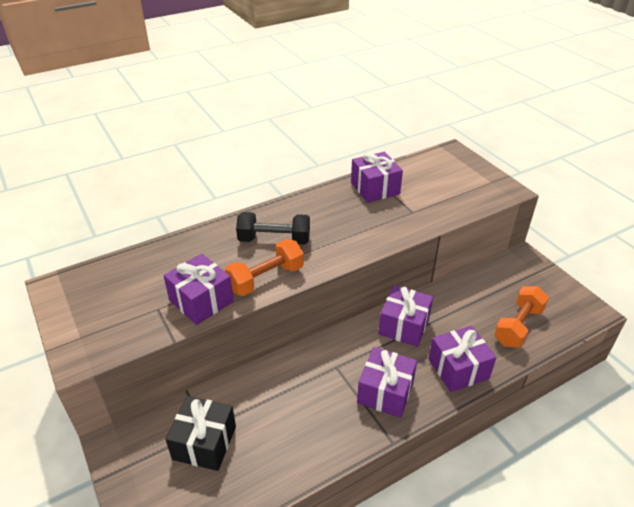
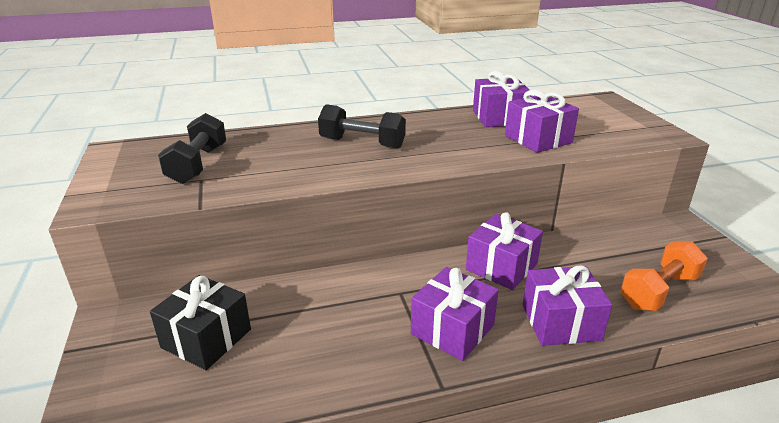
camera: 15 degrees right, 10 degrees down
purple gift [163,254,234,325] -> purple gift moved to [505,90,579,153]
orange dumbbell [225,239,304,296] -> none
none -> black dumbbell [158,113,226,184]

